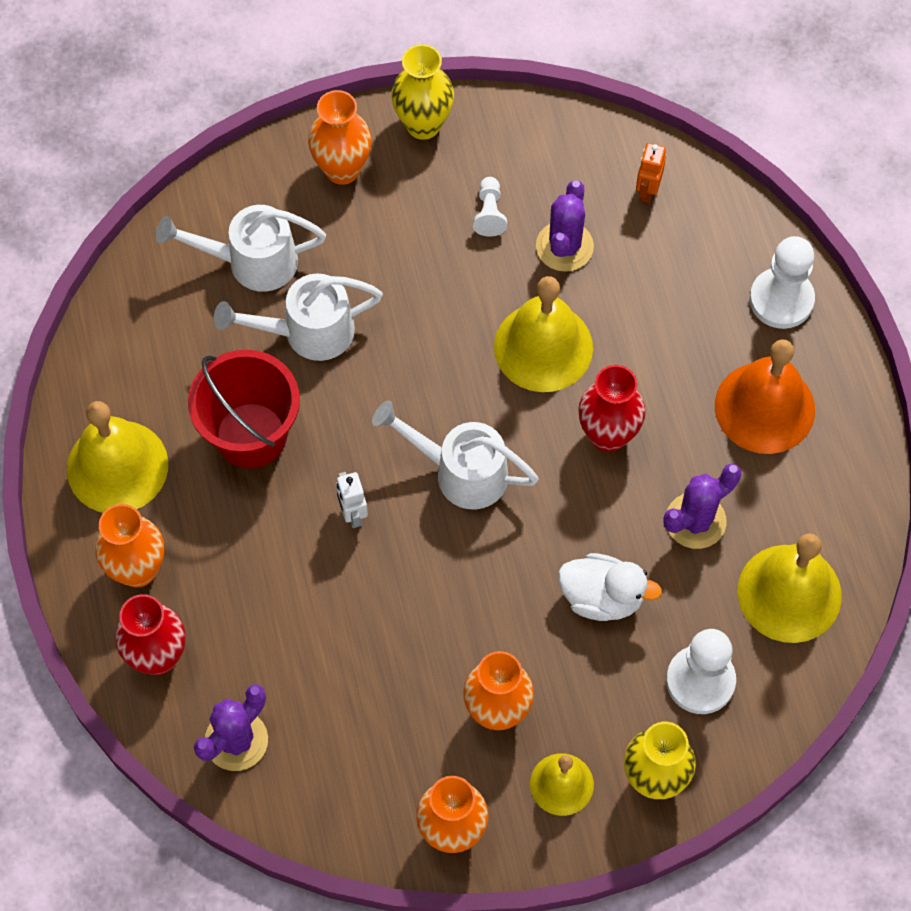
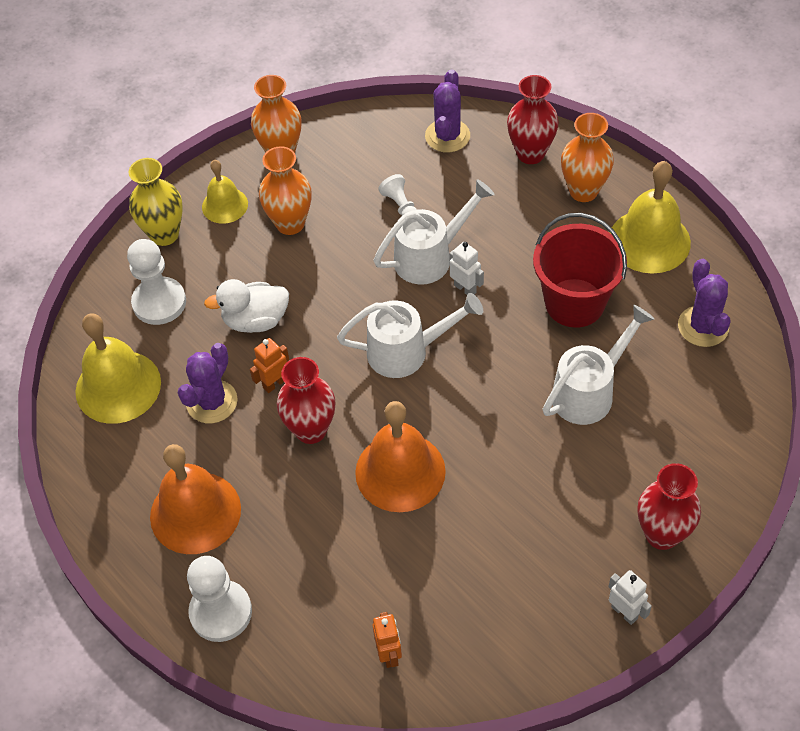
camera: 155 degrees right, 10 degrees down
white watering can [156,205,326,292] -> white watering can moved to [373,179,495,285]
orange vase [308,90,372,185] -> red vase [638,463,701,550]
yellow vase [391,44,454,140] -> white robot [608,570,652,625]
white pawn [473,177,507,237] -> white pawn moved to [378,174,417,215]
yellow bell [494,276,593,392] -> orange bell [355,401,446,512]
purple cactus [536,180,594,272] -> purple cactus moved to [678,259,730,347]
none -> orange robot [250,338,289,393]

